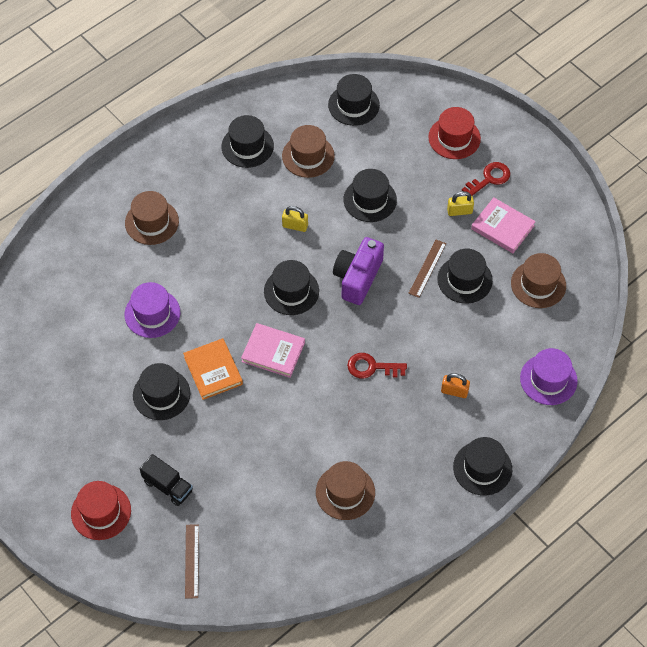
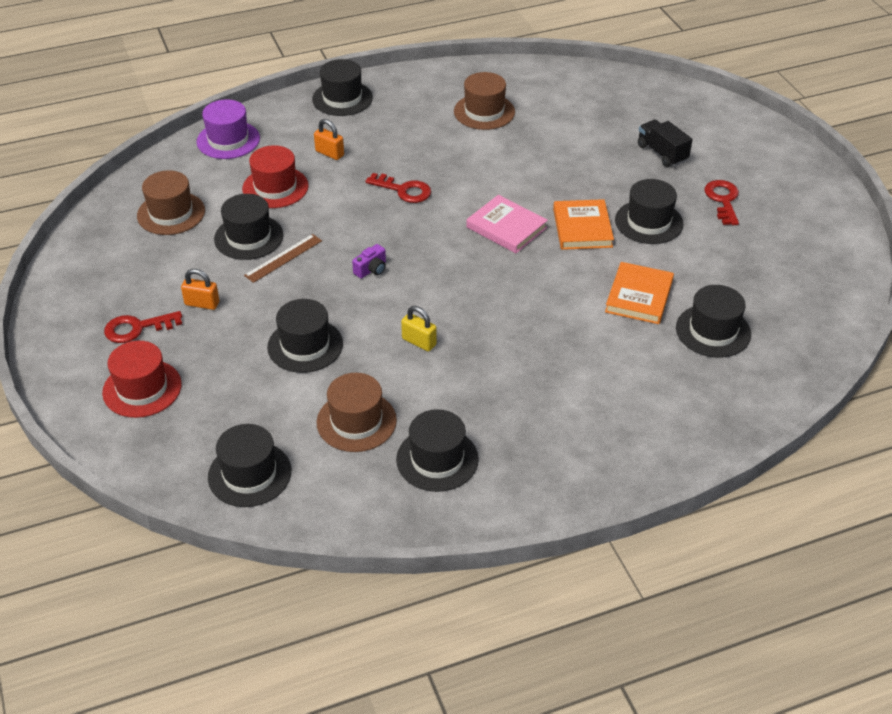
camera: 160 degrees left, 15 degrees down
red hat [71,481,131,540] -> red hat moved to [242,145,309,208]
brown hat [125,191,179,245] -> none
purple hat [125,282,180,338] -> orange book [605,262,674,324]
brown ruler [185,524,199,599] -> none
black hat [264,260,319,315] -> black hat moved to [676,285,751,358]
purple camera [333,237,384,305] -> purple camera [352,244,386,278], size x0.46
yellow padlock [447,191,474,216] -> orange padlock [181,269,219,310]
pink book [471,197,536,253] -> none
none -> red key [704,180,739,225]

